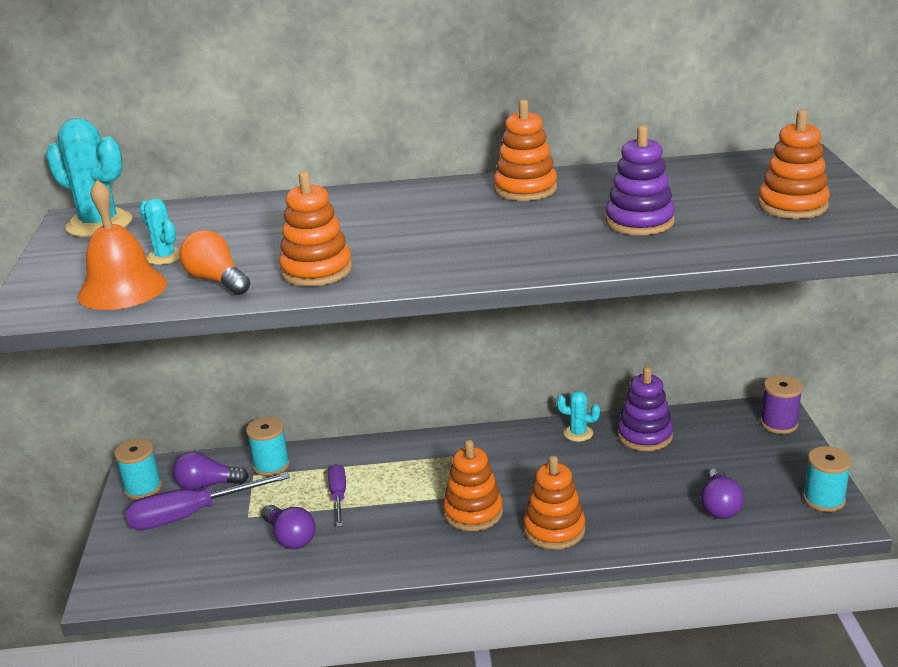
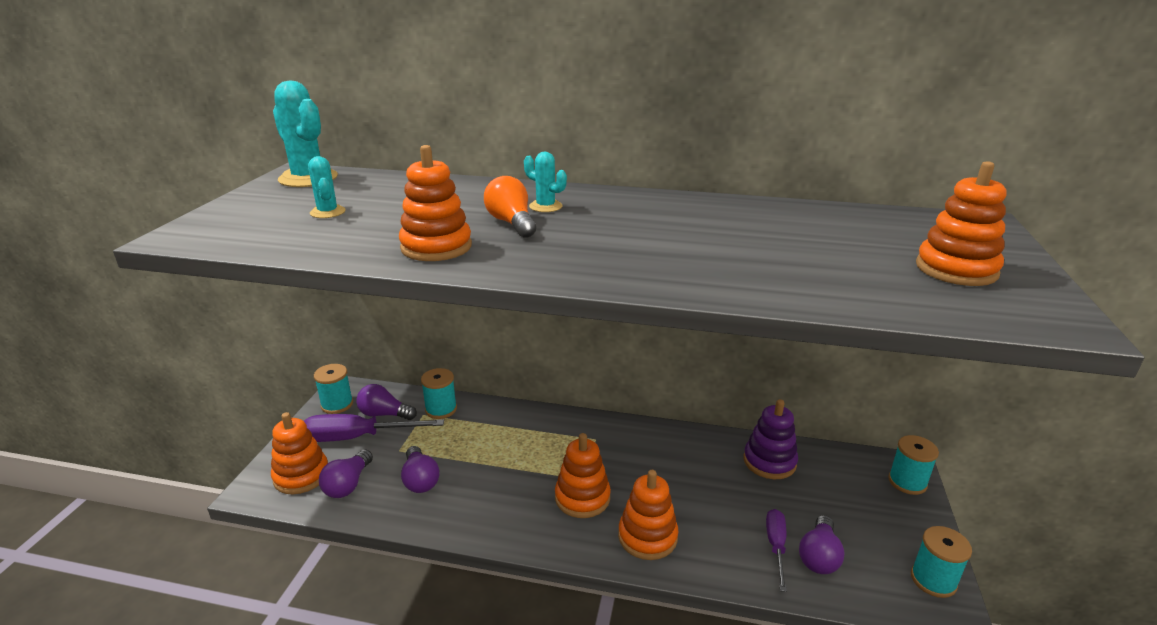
camera: 15 degrees right, 0 degrees up
orange bell [78,180,167,310] -> none
orange light bulb [180,230,250,295] -> orange light bulb moved to [484,176,536,238]
purple screwdriver [328,464,346,527] -> purple screwdriver moved to [766,509,787,592]
orange stacking toy [494,99,557,201] -> orange stacking toy moved to [271,412,328,494]
turquoise cactus [556,391,600,442] -> turquoise cactus moved to [524,152,567,212]
purple stacking toy [606,125,675,235] -> none
purple spool [760,375,803,434] -> turquoise spool [888,435,939,495]
none -> purple light bulb [319,449,373,498]

